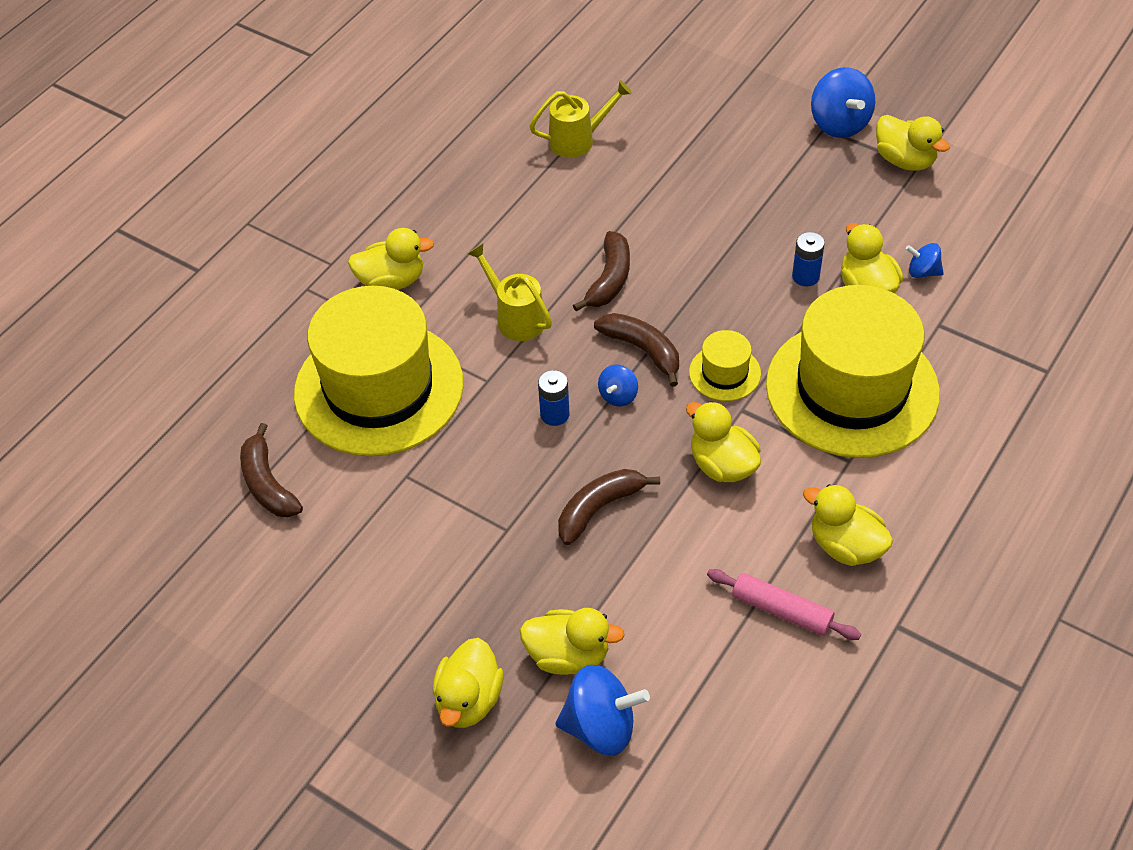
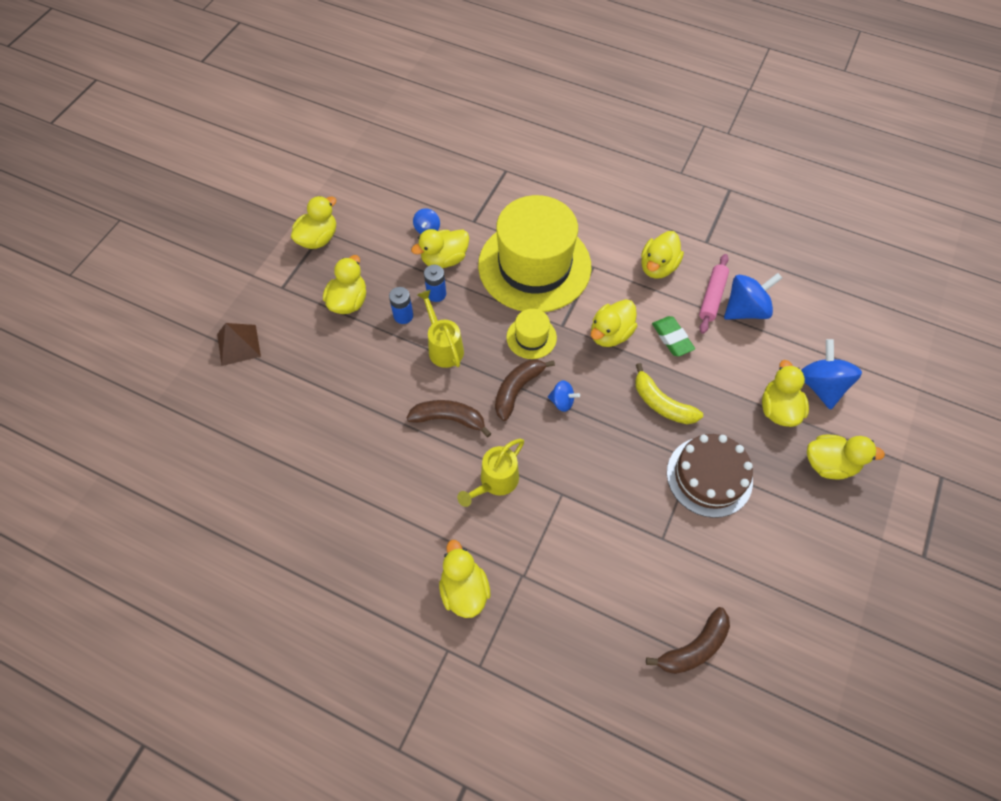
camera: 100 degrees left, 10 degrees up
yellow hat [294,286,464,456] -> none
yellow watering can [529,80,632,158] -> yellow watering can moved to [417,290,464,368]
blue battery [538,370,569,426] -> blue battery moved to [389,287,413,324]
brown banana [558,469,660,545] -> yellow banana [635,363,703,424]
blue spinning top [811,67,875,138] -> blue spinning top moved to [724,273,782,320]
none -> brown pyramid [217,323,261,366]
none -> yellow duck [323,255,366,314]
none -> green eraser [652,316,695,357]
none -> brown cake [667,434,753,518]

